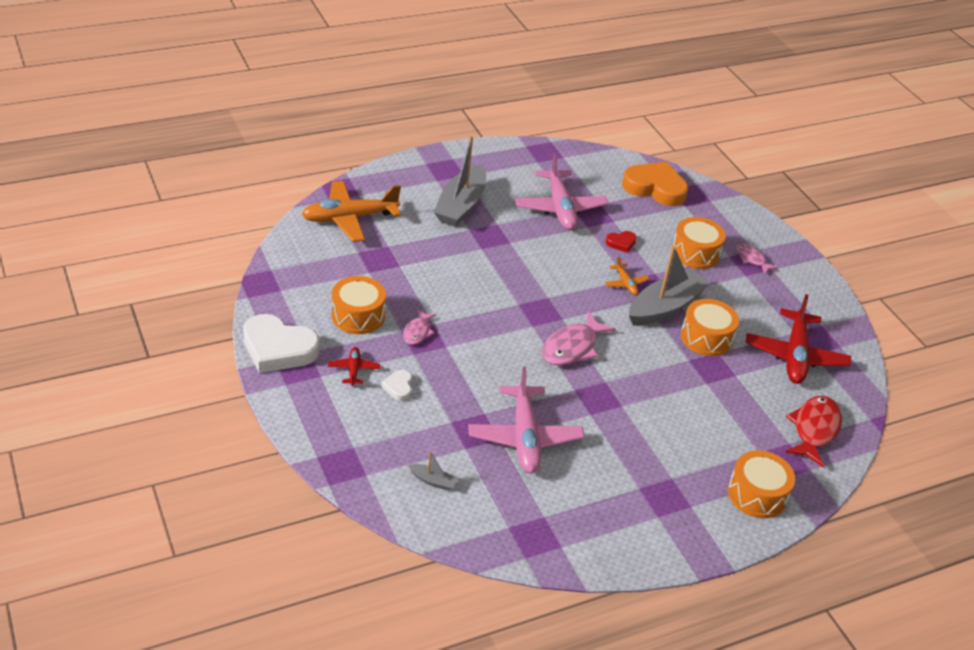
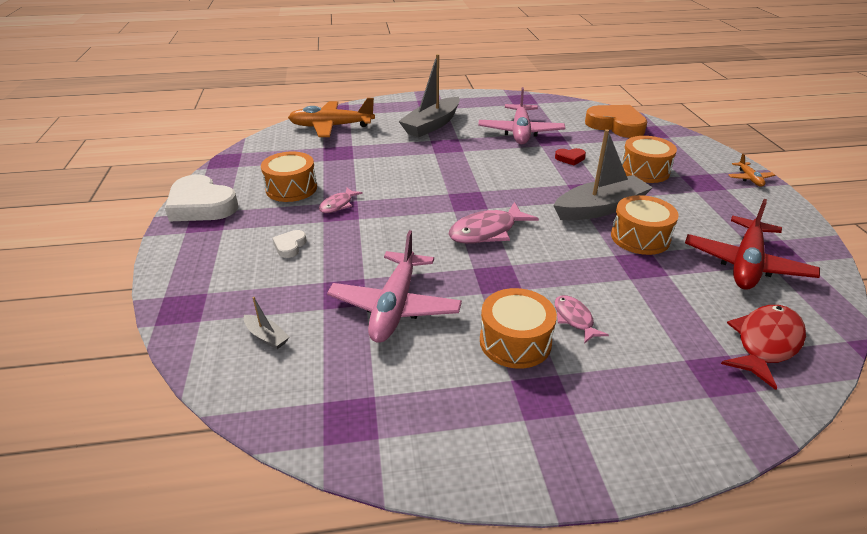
camera: 20 degrees right, 5 degrees down
red plane [328,347,380,386] -> none
orange plane [605,256,649,295] -> orange plane moved to [728,154,775,187]
orange drum [728,450,795,518] -> orange drum moved to [480,288,557,369]
pink fish [736,243,778,274] -> pink fish moved to [555,295,609,344]

